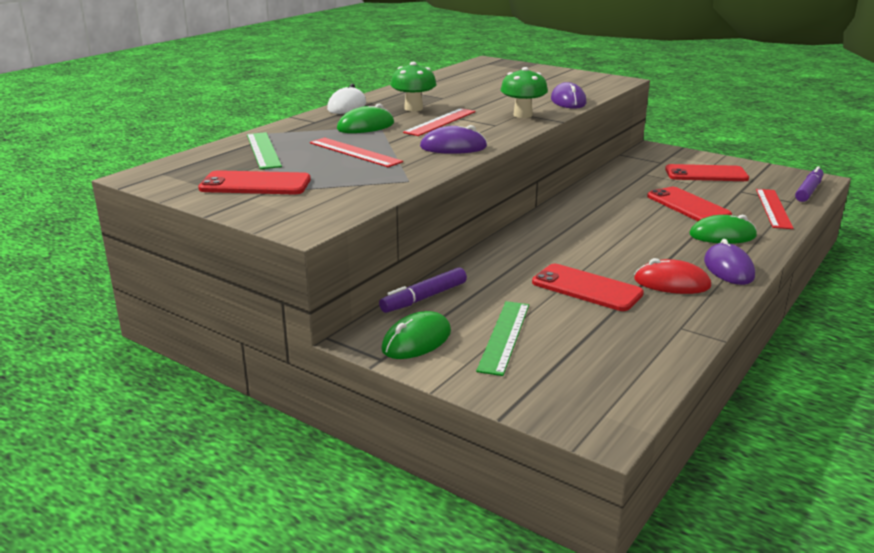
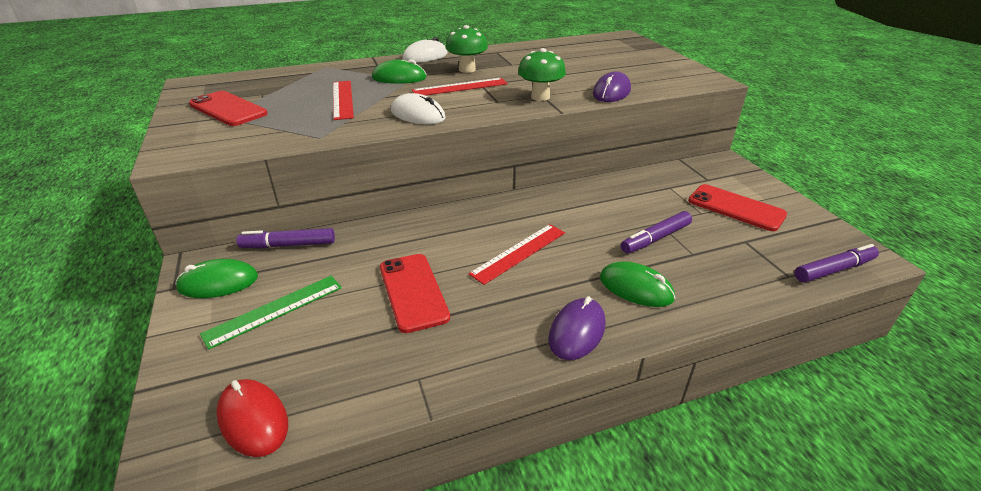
camera: 35 degrees right, 10 degrees up
green ruler [247,132,282,169] -> none
purple mouse [420,125,487,154] -> white mouse [391,93,445,124]
red mouse [634,258,711,294] -> red mouse moved to [216,379,288,457]
red phone [647,187,732,221] -> purple marker [621,211,692,253]
red ruler [756,189,794,229] -> red ruler moved to [469,224,565,285]

